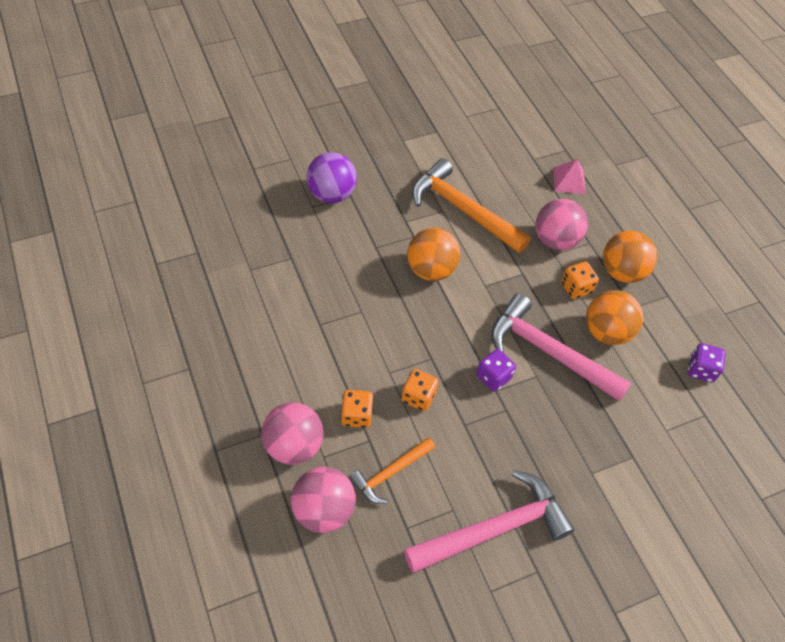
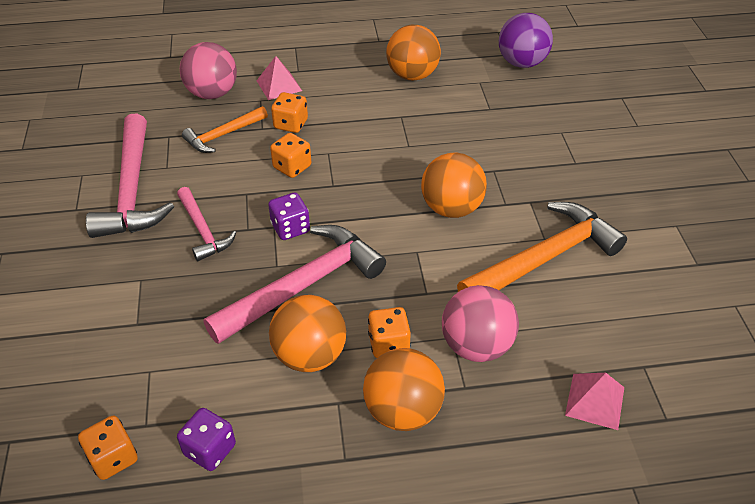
camera: 110 degrees right, 10 degrees down
pink ball [261,402,324,465] -> pink pyramid [256,56,302,100]
purple ball [306,152,357,203] -> purple ball moved to [499,13,553,68]
orange hammer [349,437,435,504] -> orange hammer turned 105 degrees counterclockwise [182,106,268,153]
none -> orange dice [78,416,138,480]
none -> pink hammer [177,187,236,261]
none -> orange ball [386,25,441,81]

